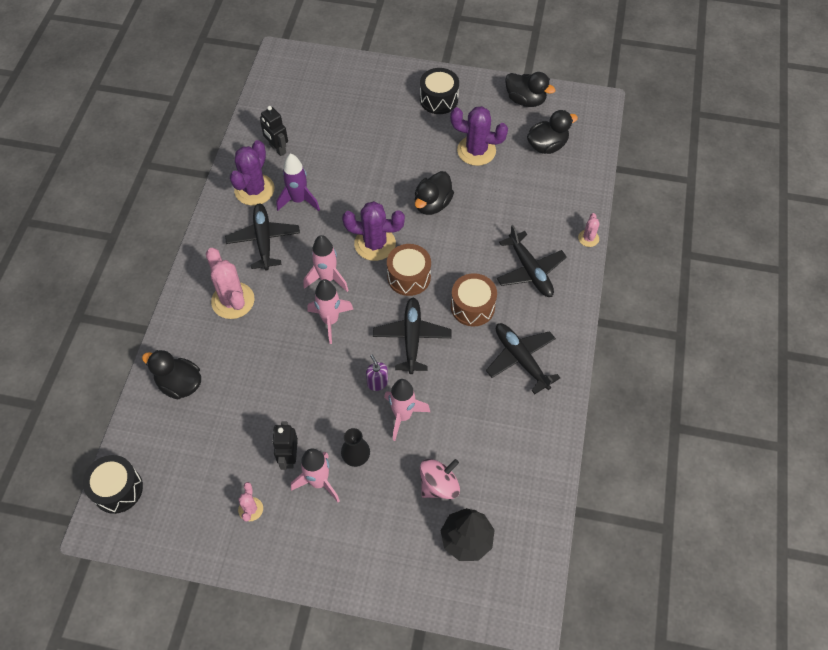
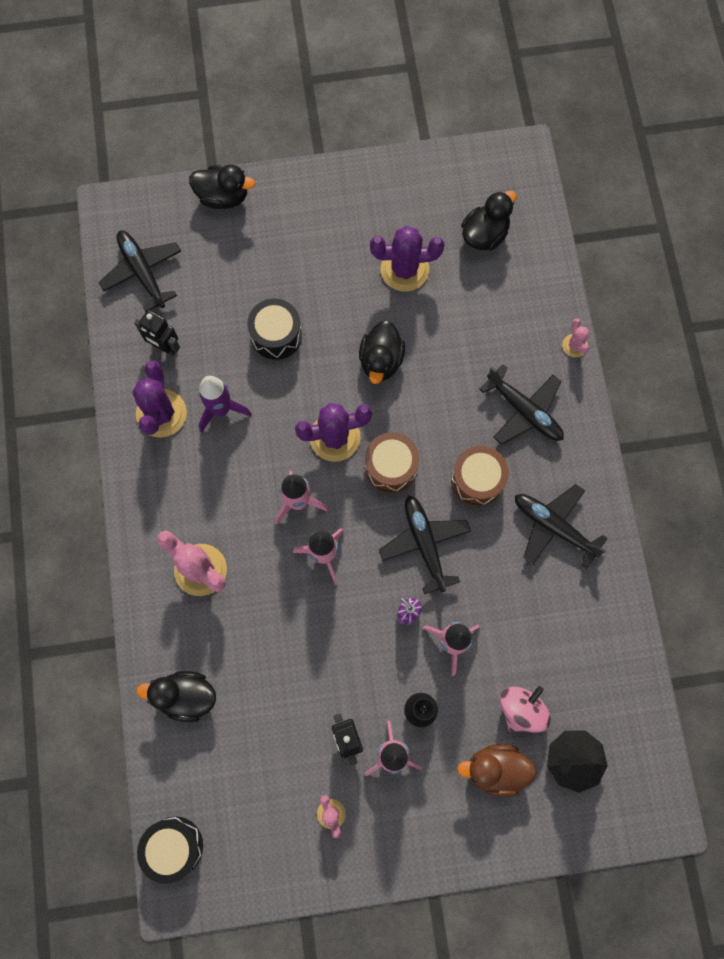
camera: 20 degrees left, 15 degrees up
black plane [225,203,300,271] -> black plane moved to [98,231,181,312]
black drum [420,68,459,114] -> black drum moved to [247,299,302,360]
black duck [505,72,556,107] -> black duck moved to [189,165,255,209]
none -> brown duck [457,744,536,797]

